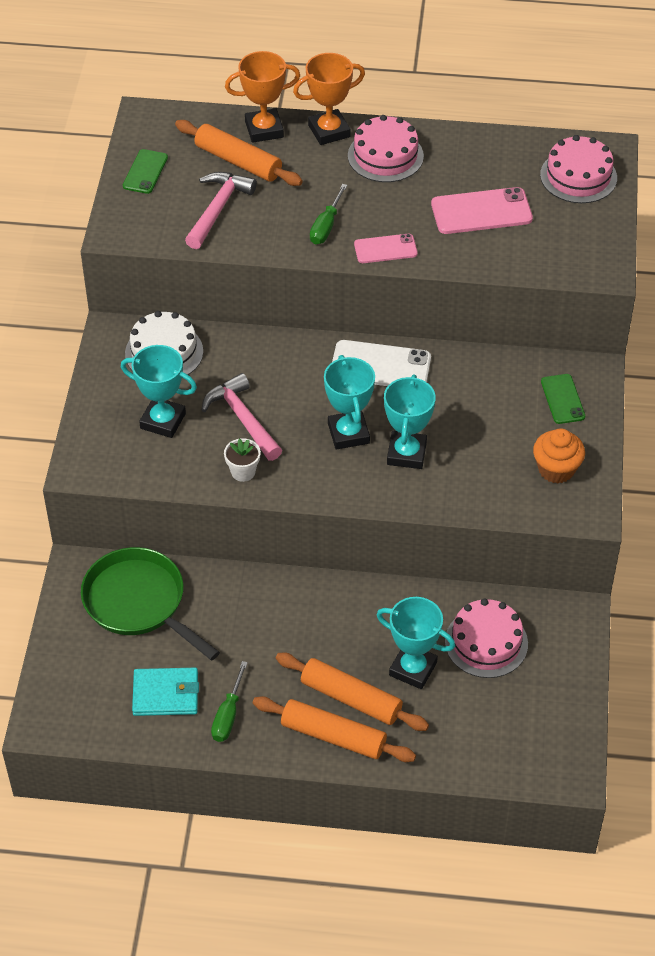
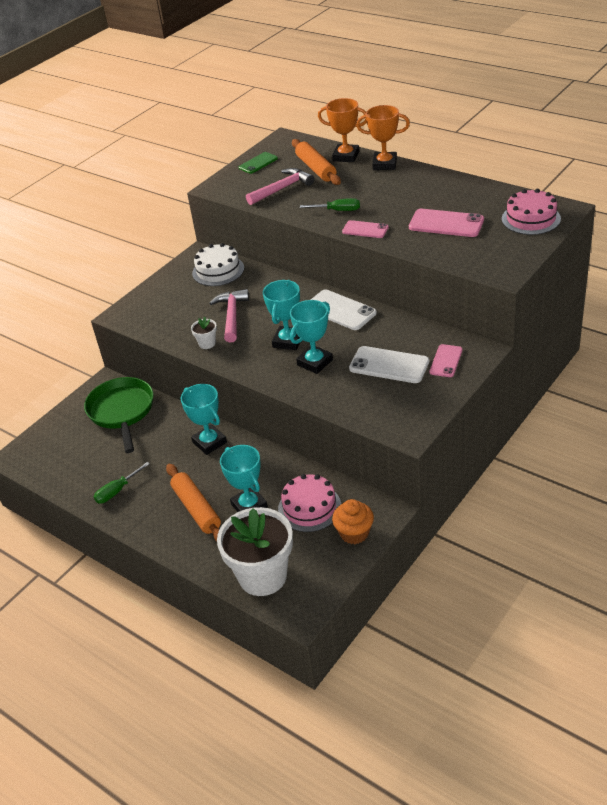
camera: 35 degrees right, 10 degrees down
turquoise trophy [121,345,197,438] -> turquoise trophy moved to [181,384,227,455]
turquoise wallet [132,668,199,716] -> none
orange rolling pin [253,696,416,762] -> none
green screwdriver [310,184,348,245] -> green screwdriver turned 135 degrees counterclockwise [300,198,360,211]
pink cake [348,115,424,182] -> none
orange cupcake [533,428,585,484] -> orange cupcake moved to [332,499,374,544]
green phone [541,374,585,424] -> pink phone [430,344,463,377]
none -> white flower pot [217,507,293,596]
none -> white phone [349,346,429,383]

